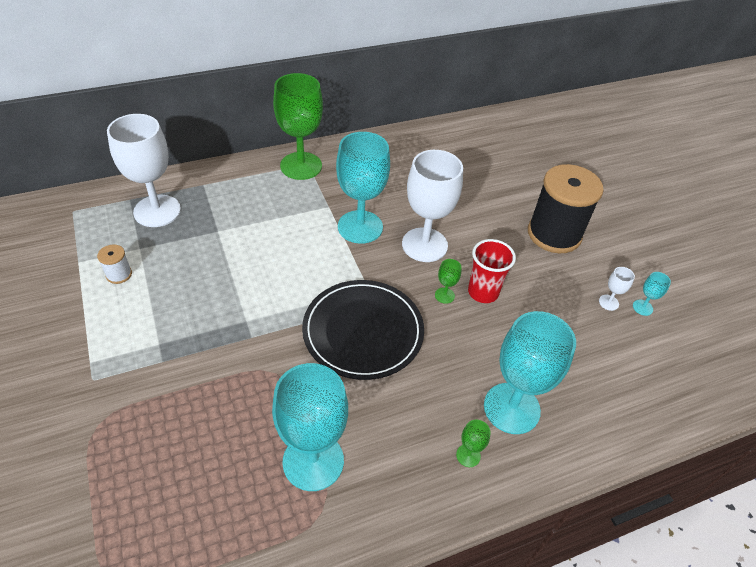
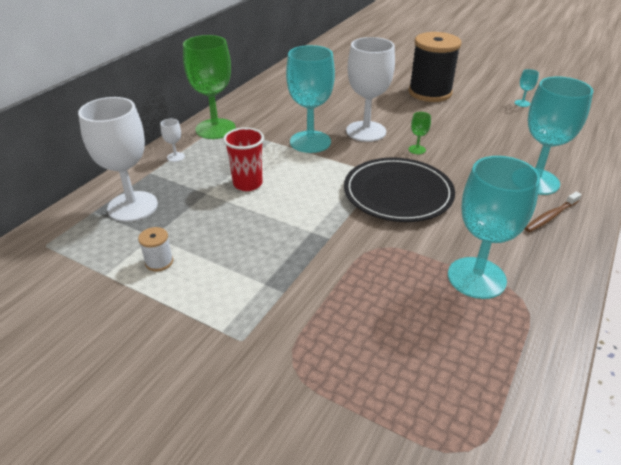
camera: 35 degrees left, 10 degrees down
green goblet [456,420,491,467] -> brown toothbrush [525,191,582,232]
red cup [468,239,516,303] -> red cup moved to [223,127,264,191]
white goblet [599,267,635,311] -> white goblet moved to [160,119,185,162]

